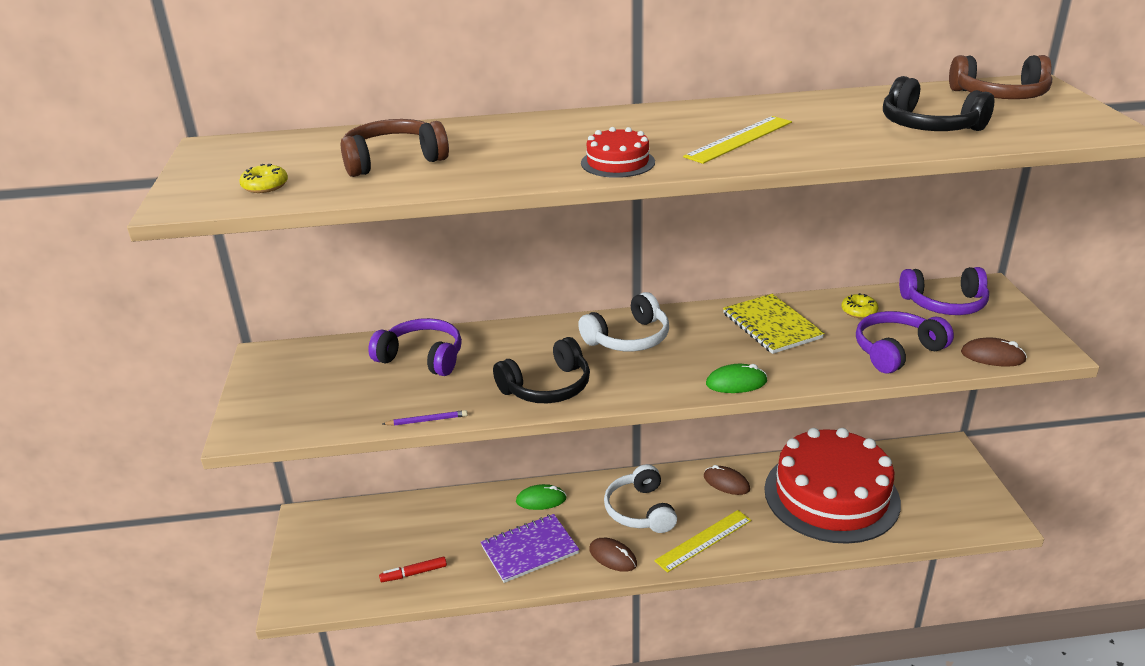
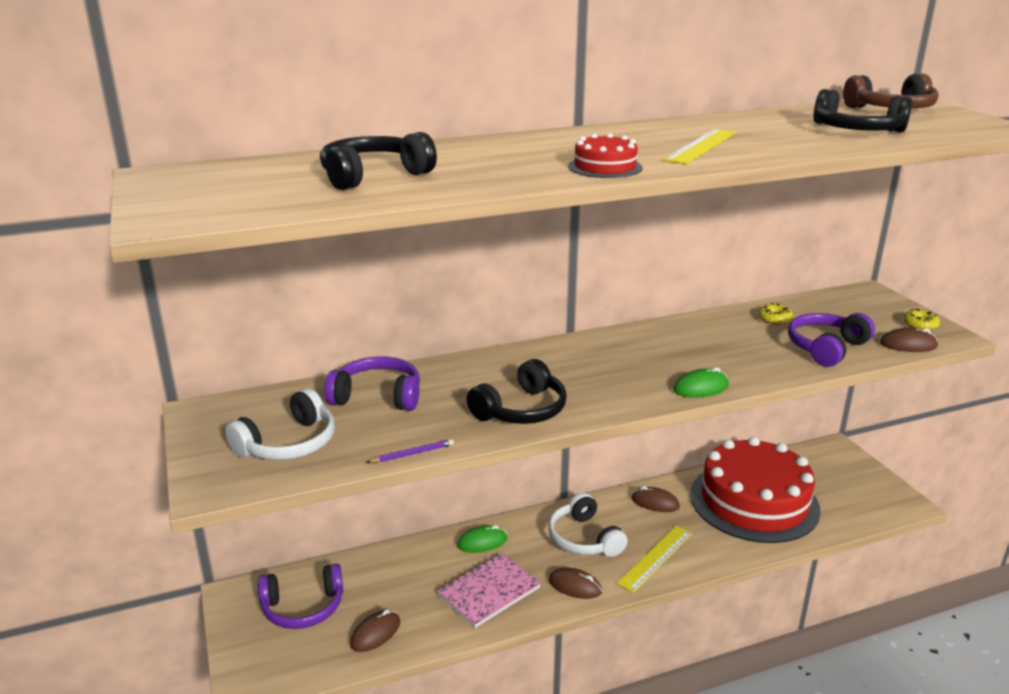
camera: 15 degrees left, 5 degrees down
yellow donut [239,164,288,193] -> yellow donut moved to [903,309,940,330]
brown headphones [341,119,449,177] -> black headphones [320,132,437,190]
red marker [379,556,447,582] -> brown mouse [350,610,400,652]
purple notebook [481,514,579,583] -> pink notebook [437,553,541,628]
white headphones [578,292,669,351] -> white headphones moved to [225,388,335,460]
yellow notebook [723,294,824,354] -> none
purple headphones [899,267,989,315] -> purple headphones moved to [258,563,343,629]

